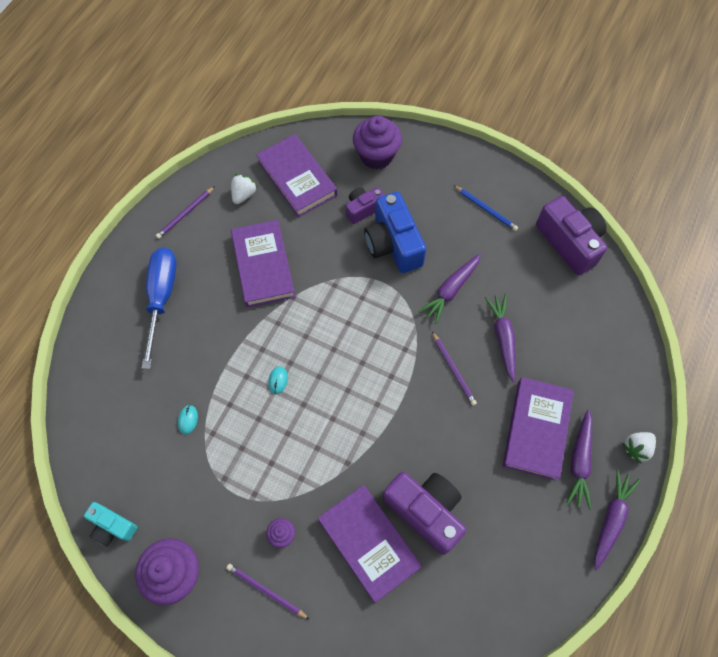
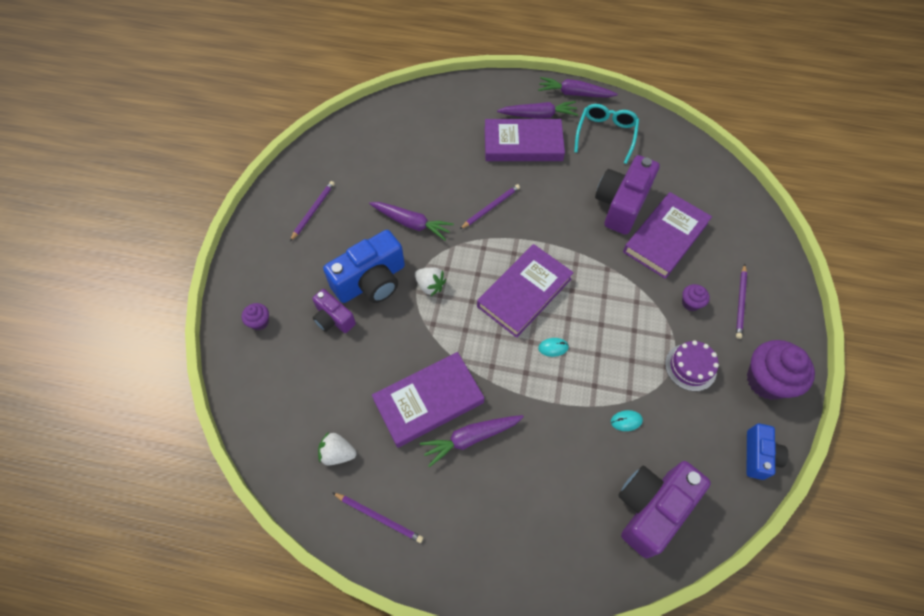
camera: 105 degrees left, 5 degrees down
turquoise camera [84,502,138,547] -> blue camera [747,424,788,480]
blue screwdriver [142,247,177,369] -> none
purple book [256,134,337,217] -> purple book moved to [477,244,574,338]
purple cupcake [353,116,402,169] -> purple cupcake [241,303,269,330], size x0.48
blue pencil [454,185,518,231] -> purple pencil [290,181,335,241]
purple carrot [484,294,516,382] -> purple carrot moved to [420,415,524,467]
purple camera [536,196,607,276] -> purple camera moved to [618,461,711,558]
white strawberry [622,432,656,464] -> white strawberry moved to [415,268,446,296]
none -> turquoise glasses [574,104,639,164]
none -> purple cake [665,340,719,391]

